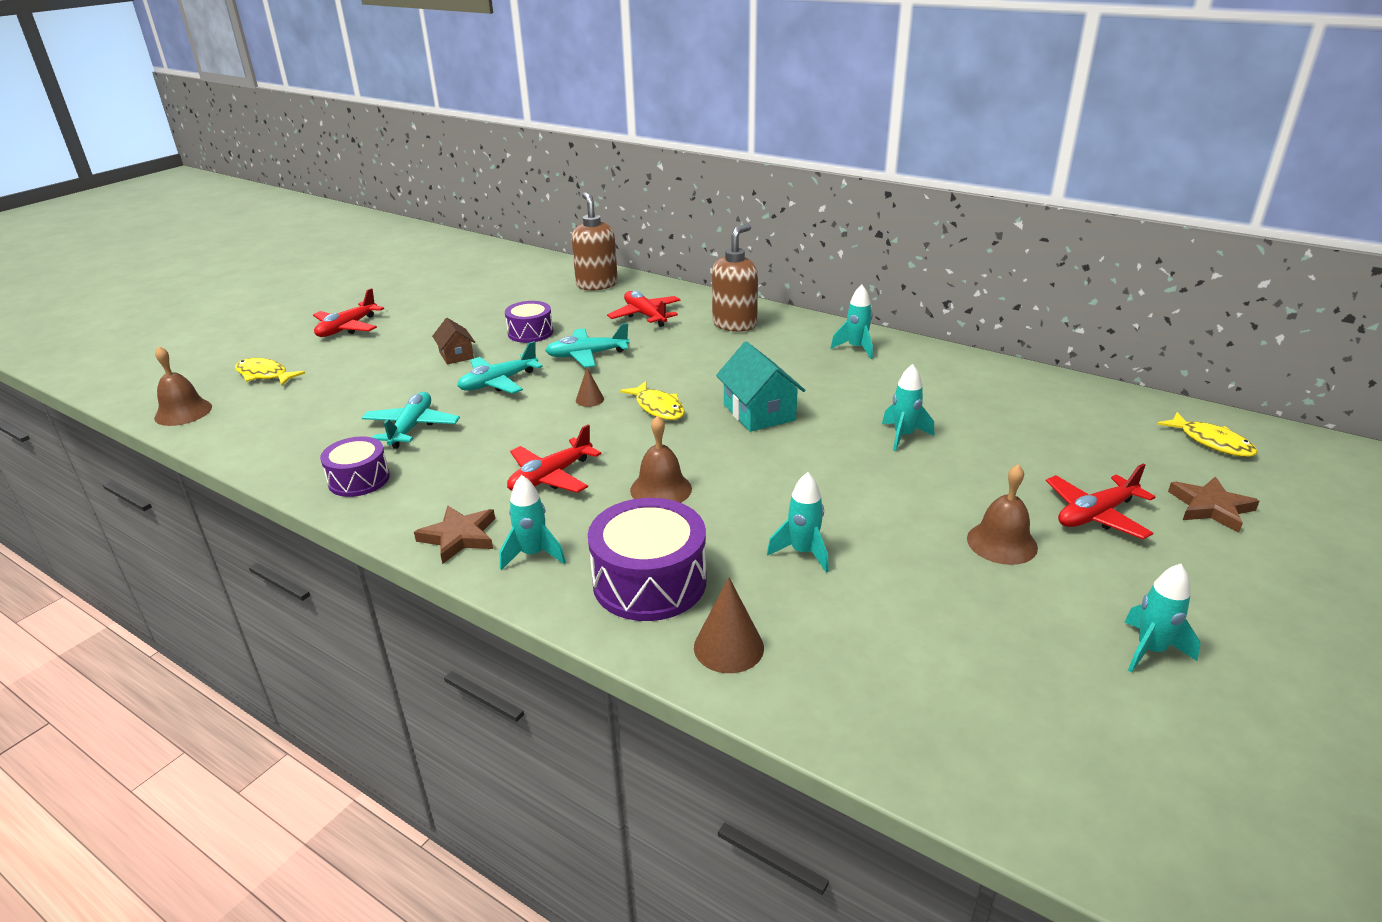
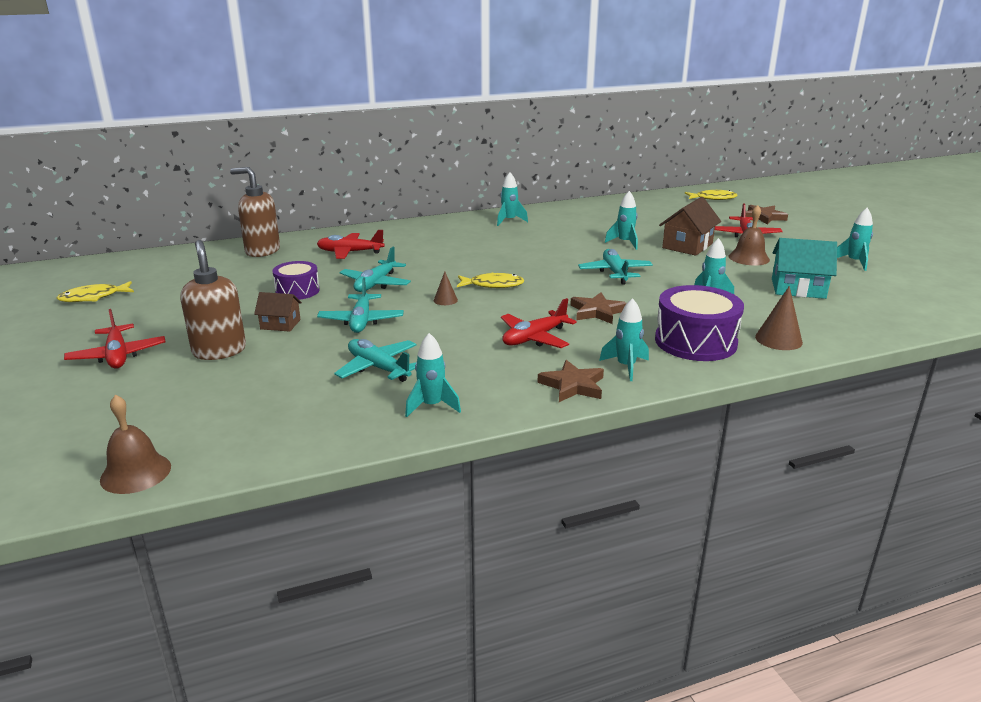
camera: 55 degrees left, 5 degrees down
yellow fish [235,358,305,386] -> yellow fish moved to [57,281,134,302]
purple drum [320,437,390,497] -> turquoise rocket [405,333,461,417]
red plane [507,424,601,493] -> red plane turned 60 degrees clockwise [501,298,577,348]
brown bell [630,415,692,503] -> brown star [570,292,627,324]
brown soap dispenser [712,224,758,332] -> brown soap dispenser moved to [180,240,246,360]
turquoise house [716,341,805,432] -> turquoise house moved to [772,238,837,299]
none -> turquoise plane [578,249,653,285]
none -> brown house [659,197,721,256]

